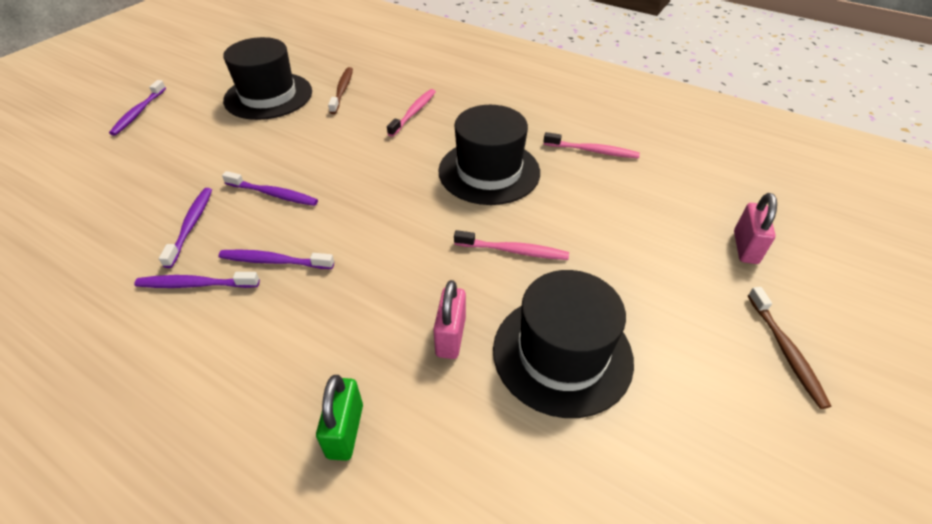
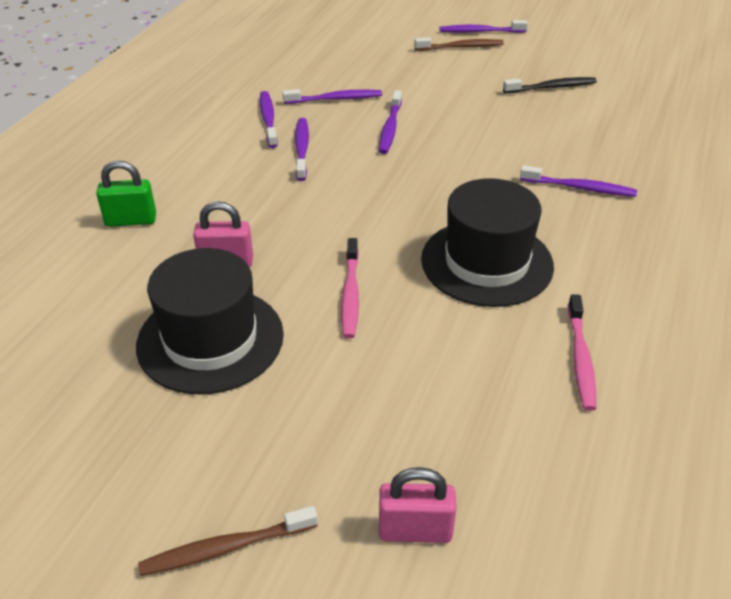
camera: 80 degrees right, 5 degrees down
black hat [223,37,312,120] -> black toothbrush [503,77,597,93]
brown toothbrush [328,67,353,114] -> brown toothbrush moved to [414,37,504,51]
pink toothbrush [387,89,436,137] -> purple toothbrush [520,165,637,197]

